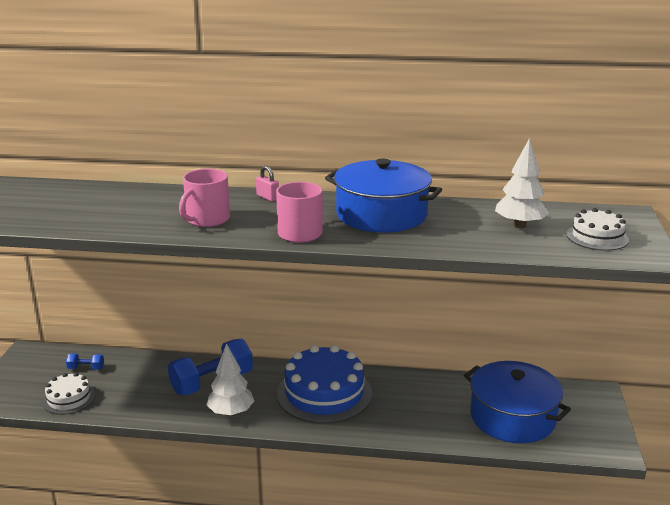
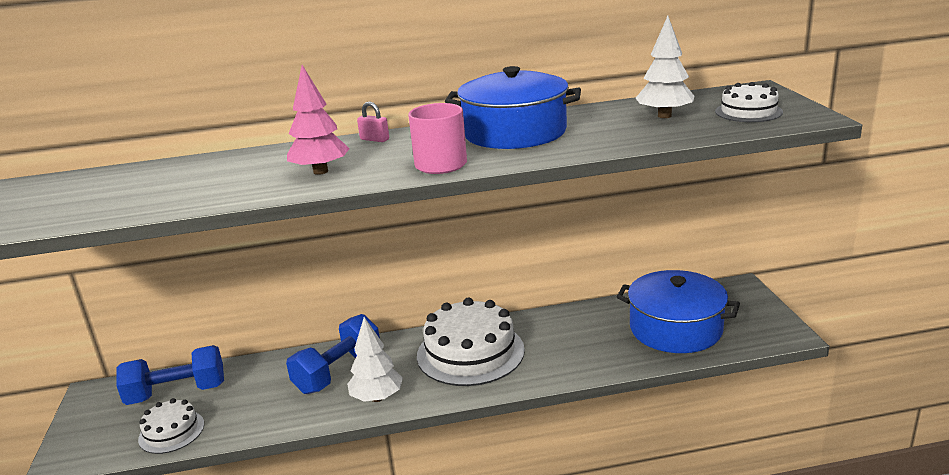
camera: 15 degrees left, 0 degrees up
blue dumbbell [66,353,104,370] -> blue dumbbell [117,345,224,405], size x2.25
pink mug [179,169,230,227] -> pink tree [287,65,350,175]
blue cake [277,345,372,424] -> white cake [417,298,525,386]

